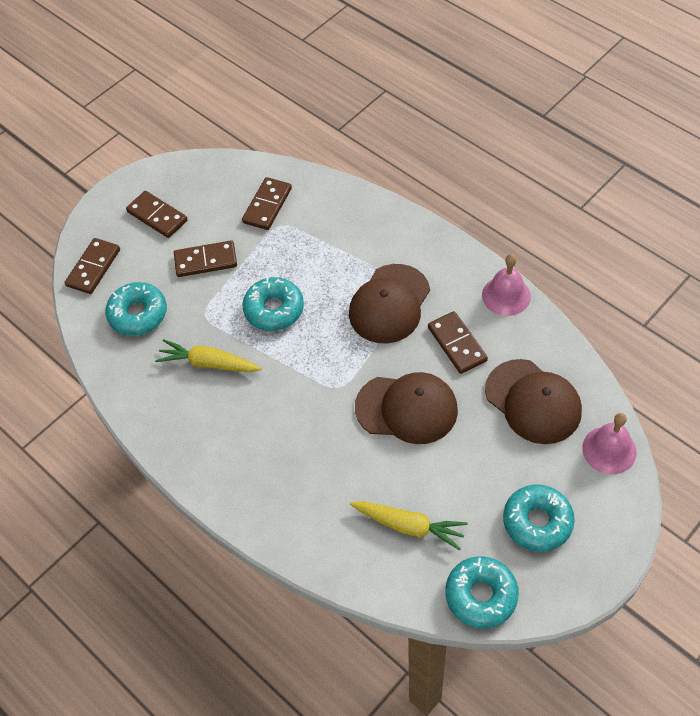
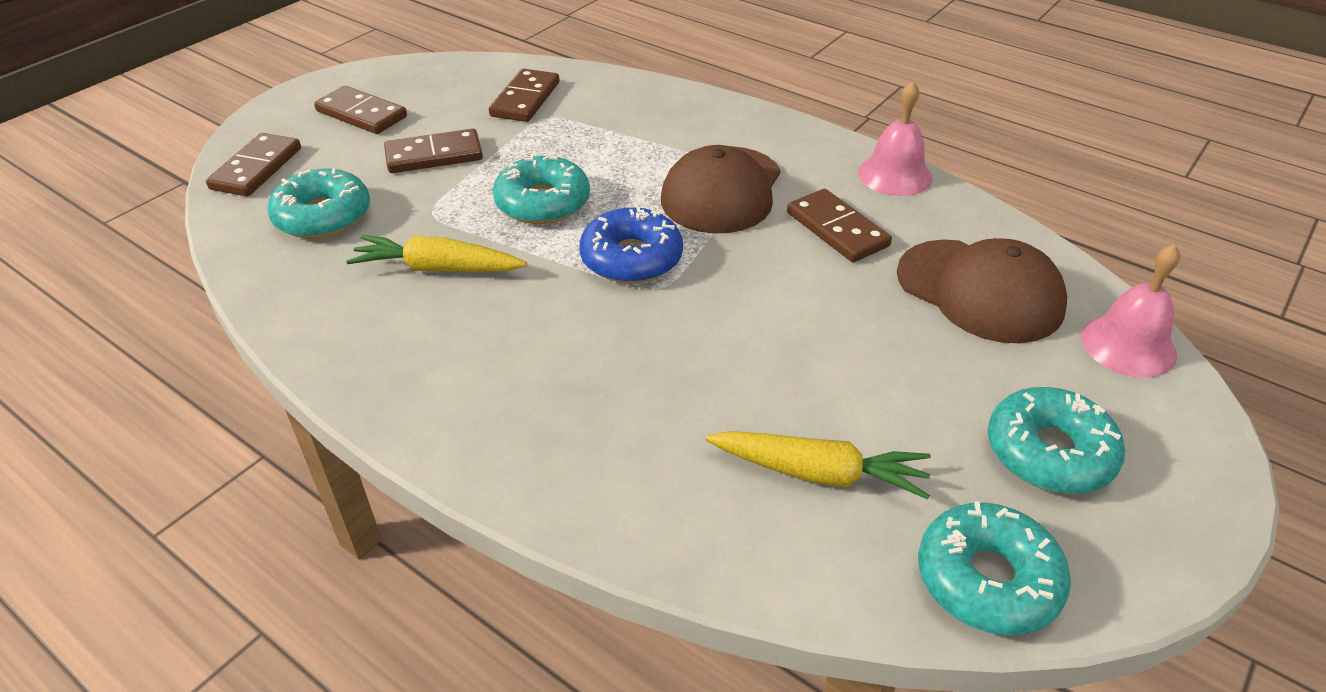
camera: 10 degrees left, 15 degrees down
brown cap [355,372,458,444] -> none
none -> blue donut [579,207,683,284]

